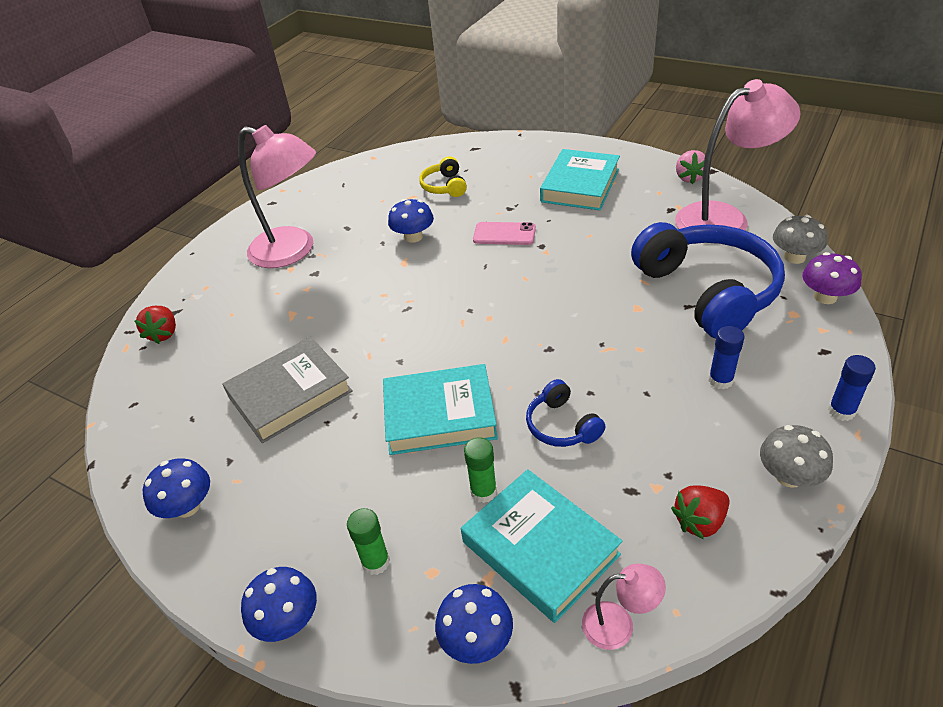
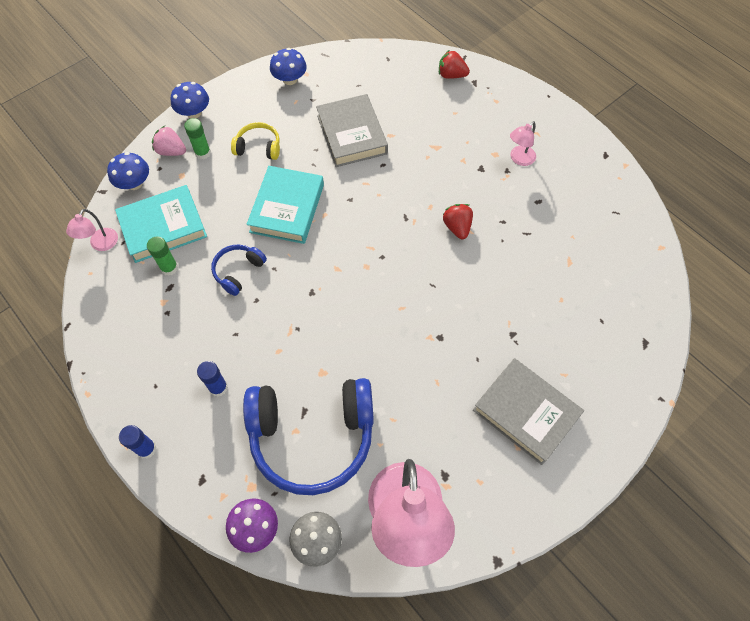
camera: 105 degrees right, 20 degrees up
pink lamp [238,125,316,268] -> pink lamp [510,121,536,166], size x0.45
blue mushroom [388,199,434,243] -> none
yellow headphones [419,156,467,197] -> yellow headphones moved to [231,122,280,160]
green glue stick [464,437,497,503] -> green glue stick moved to [147,237,178,276]
pink phone [473,222,536,245] -> none
blue headphones [526,379,606,447] -> blue headphones turned 45 degrees counterclockwise [211,245,267,296]
turquoise book [540,149,620,210] -> grey book [473,358,584,465]
red strawberry [671,485,729,539] -> red strawberry moved to [443,204,473,239]
pink strawberry [676,150,705,184] -> pink strawberry moved to [152,126,186,156]
grey mushroom [760,425,833,488] -> none

